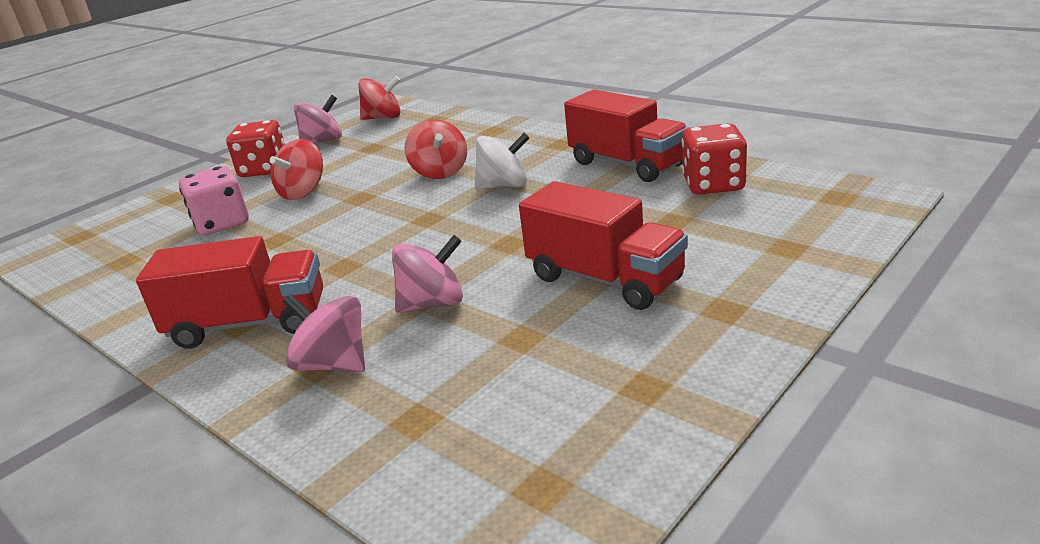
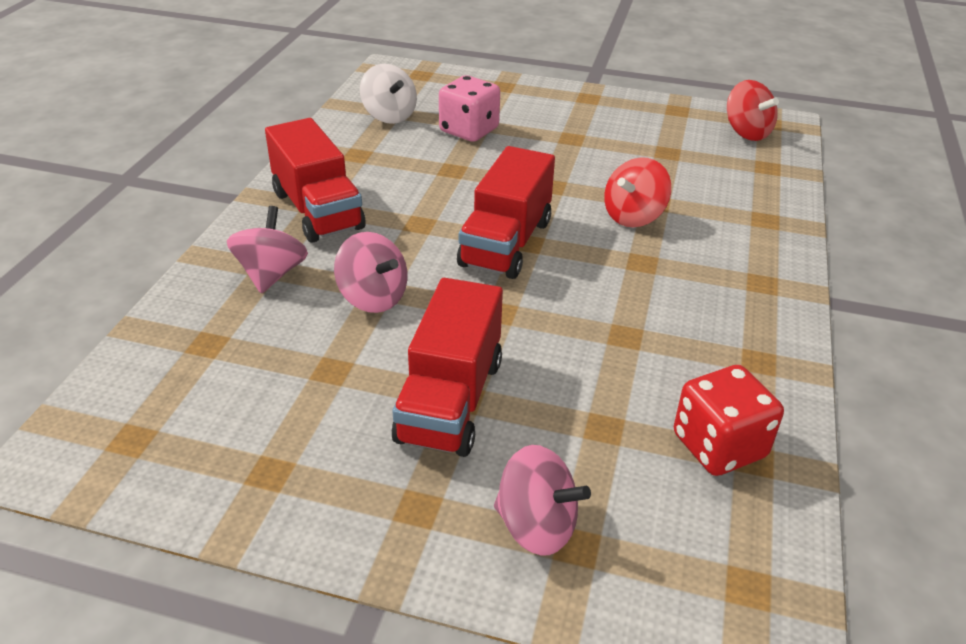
camera: 60 degrees right, 10 degrees up
red dice [226,120,285,177] -> none
red spinning top [270,139,323,200] -> none
pink spinning top [294,95,342,144] -> pink spinning top moved to [494,445,591,556]
white spinning top [475,133,529,189] -> white spinning top moved to [360,64,417,124]
red truck [564,89,689,182] -> red truck moved to [457,146,555,279]

